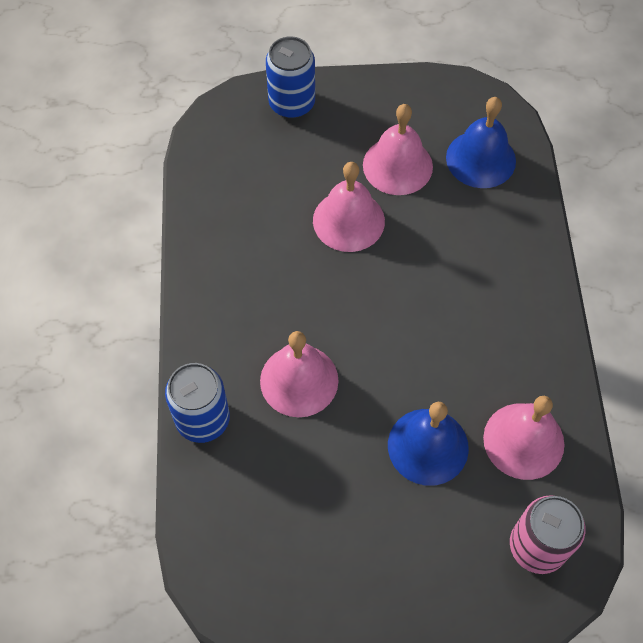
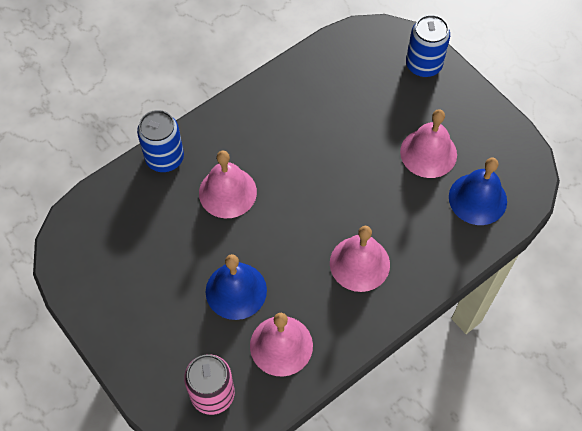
camera: 55 degrees right, 0 degrees up
pink bell [313,162,385,252] -> pink bell moved to [330,226,390,292]

